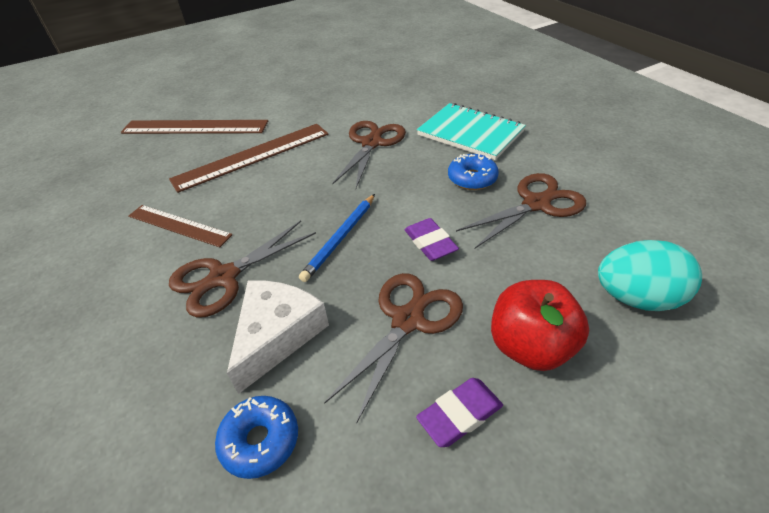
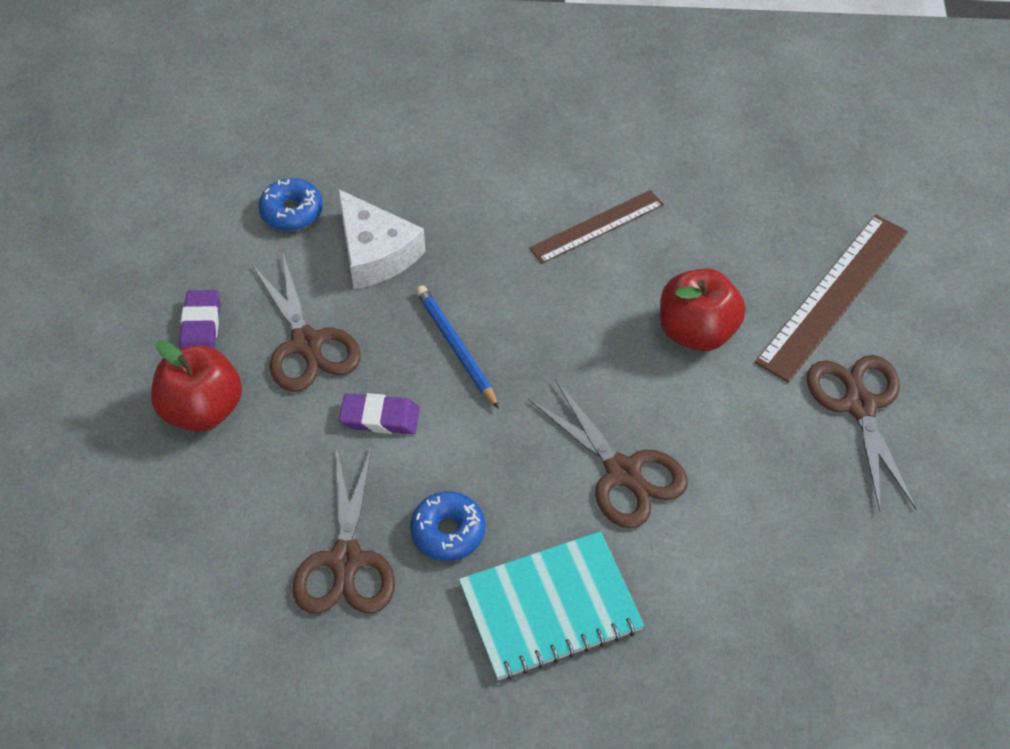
camera: 120 degrees right, 10 degrees up
brown ruler [169,124,328,193] -> red apple [660,268,746,351]
brown scissors [169,221,316,318] -> brown scissors moved to [807,355,916,511]
turquoise egg [598,240,702,311] -> none

